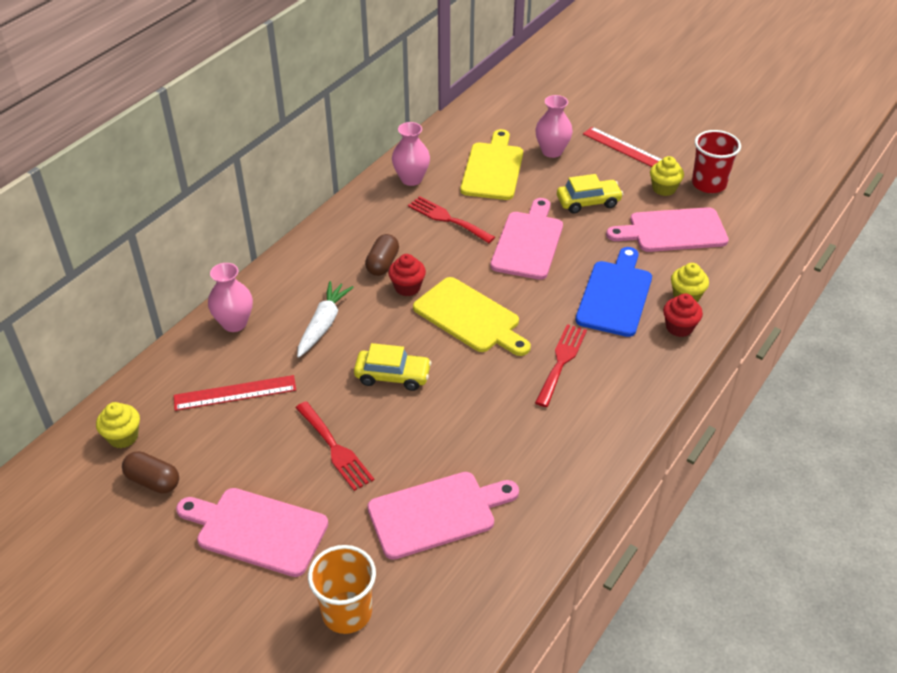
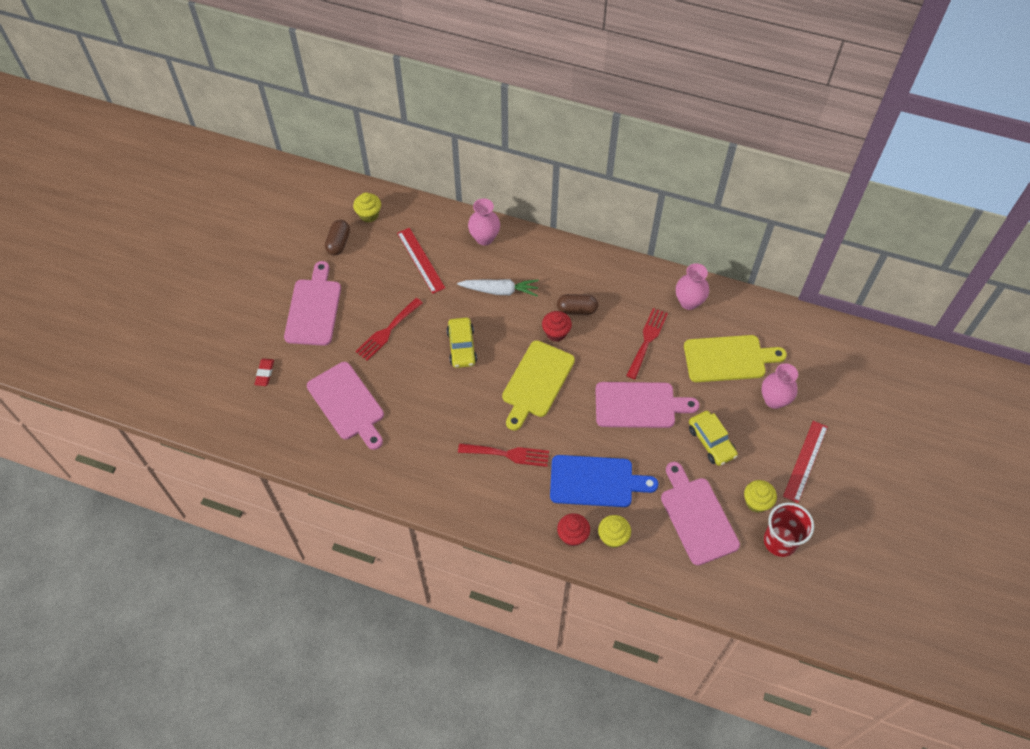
camera: 75 degrees right, 15 degrees up
orange cup [308,545,376,634] -> red eraser [254,359,274,386]

